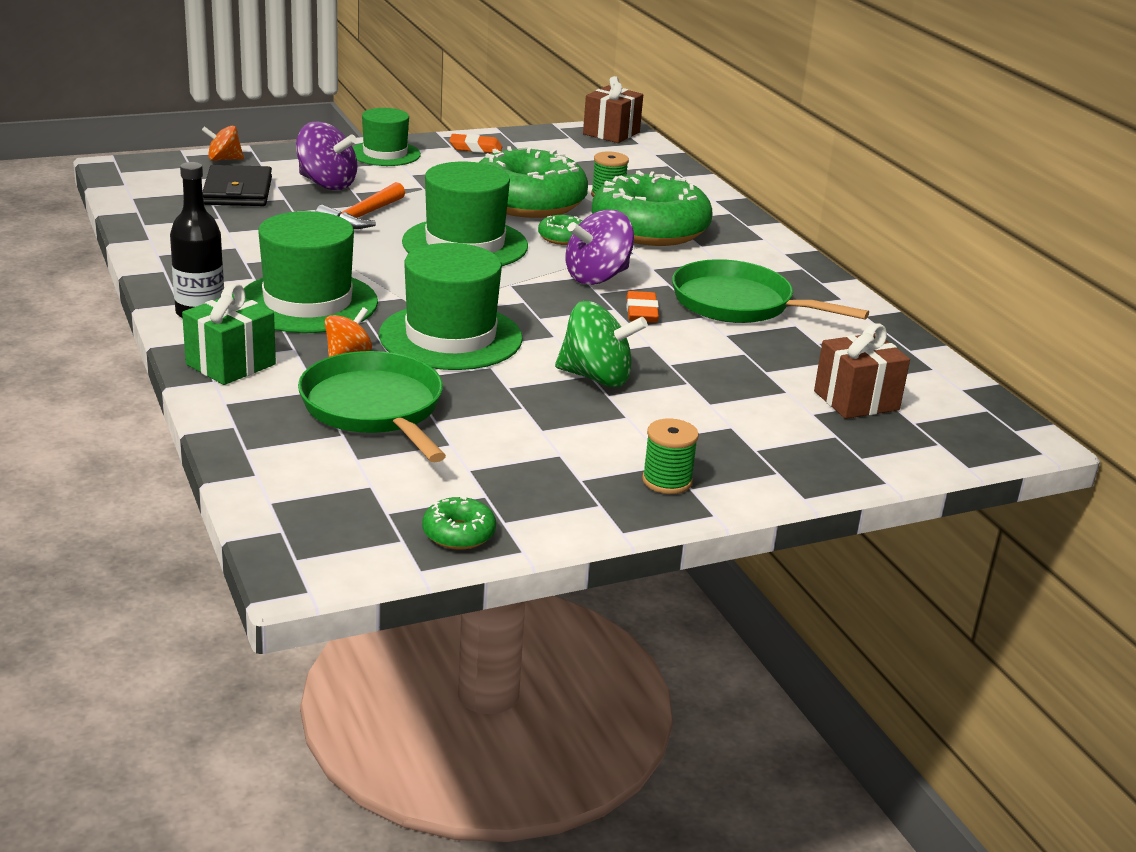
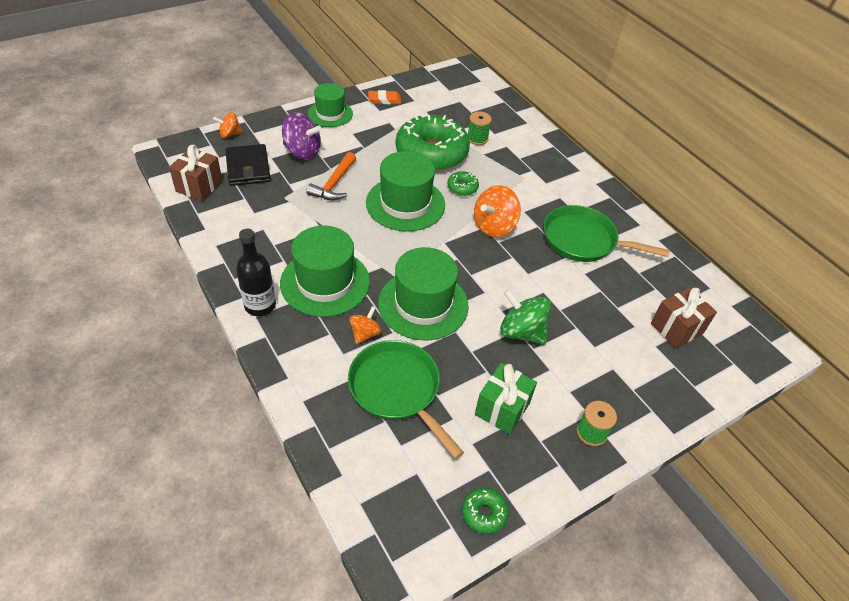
camera: 10 degrees left, 20 degrees up
green gift [182,283,276,385] -> green gift moved to [475,363,537,435]
green spinning top [555,301,648,387] -> green spinning top turned 150 degrees counterclockwise [500,289,551,345]
purple spinning top [565,210,634,285] -> orange spinning top [474,185,521,237]
brown gift [583,76,643,143] -> brown gift moved to [169,145,223,201]
green donut [592,171,713,246] -> none
orange eraser [626,291,659,323] -> none

